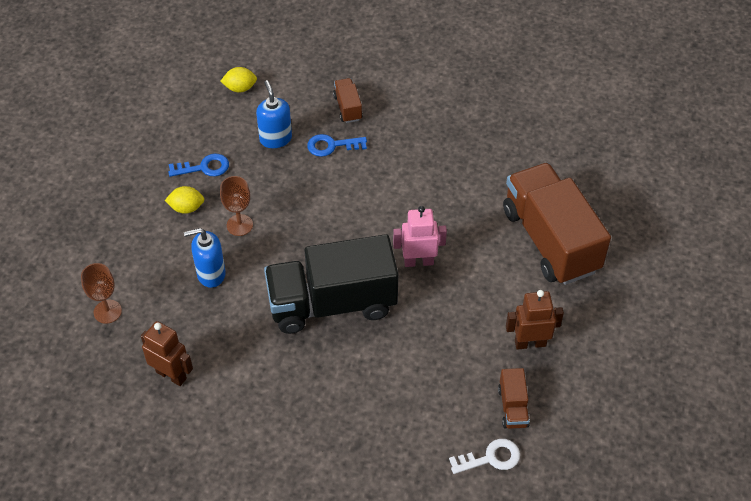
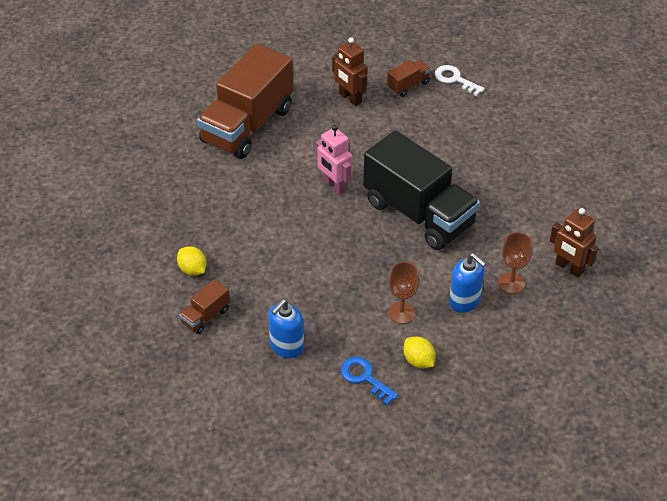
camera: 125 degrees left, 5 degrees down
brown goblet [81,263,122,324] -> brown goblet moved to [498,232,532,294]
brown robot [141,321,193,386] -> brown robot turned 45 degrees counterclockwise [550,208,599,278]
yellow lemon [221,67,257,93] -> yellow lemon moved to [177,246,207,276]
blue key [307,134,367,157] -> none

